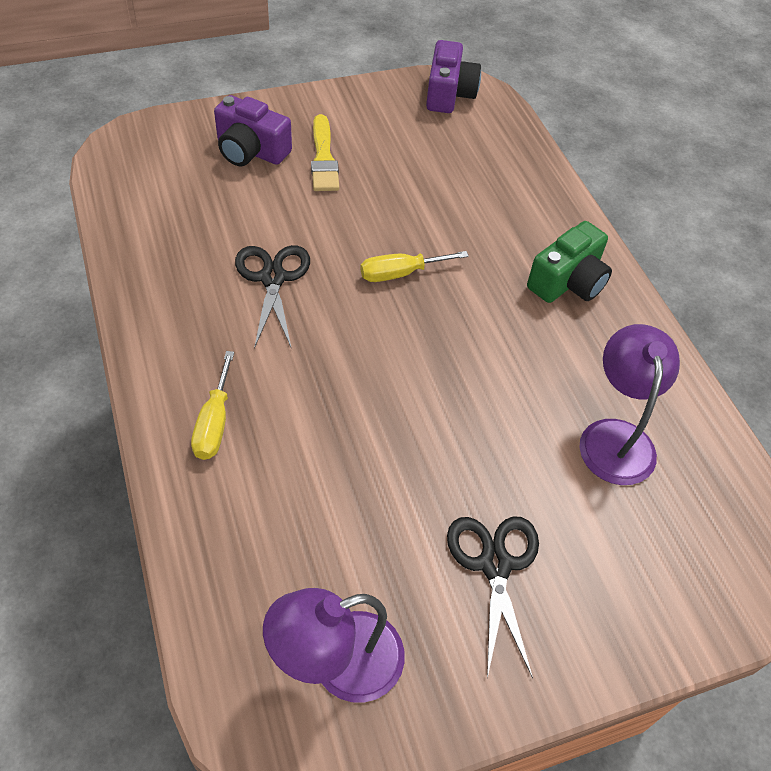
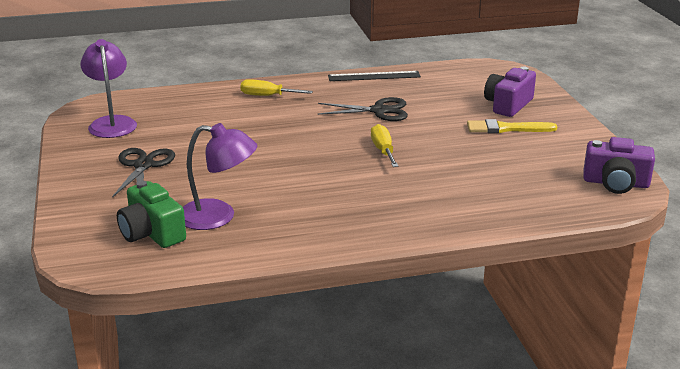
camera: 100 degrees right, 25 degrees down
black scissors [447,516,539,679] -> black scissors turned 90 degrees counterclockwise [112,148,175,198]
green camera [527,221,612,303] -> green camera moved to [117,181,186,248]
none -> black ruler [328,71,421,81]

